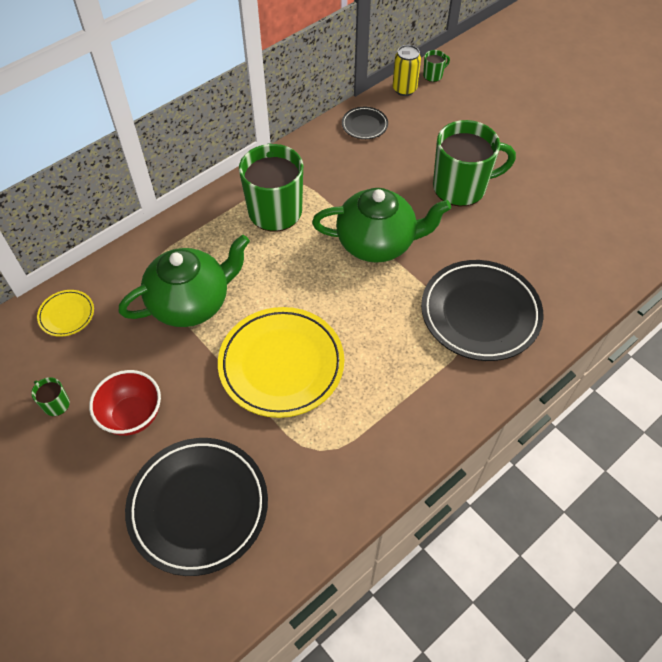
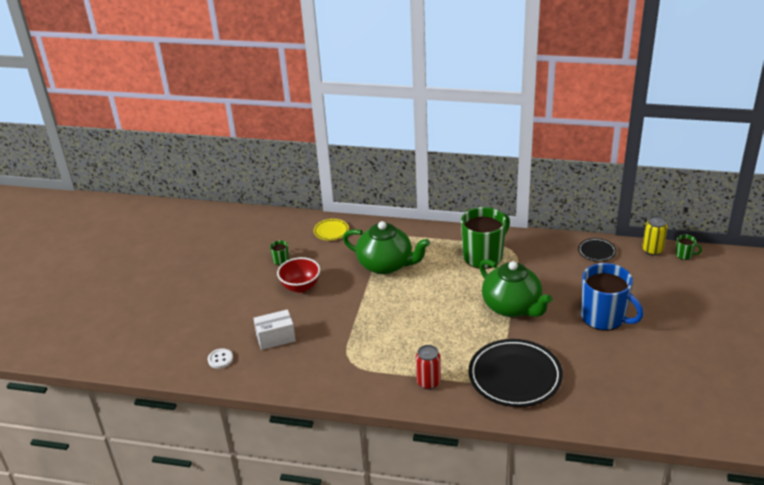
camera: 55 degrees right, 20 degrees down
black plate [125,438,268,576] -> white box [253,309,296,350]
yellow plate [218,307,344,418] -> none
green mug [433,120,516,206] -> blue mug [581,263,644,331]
none -> white button [208,348,233,369]
none -> red can [416,345,441,390]

